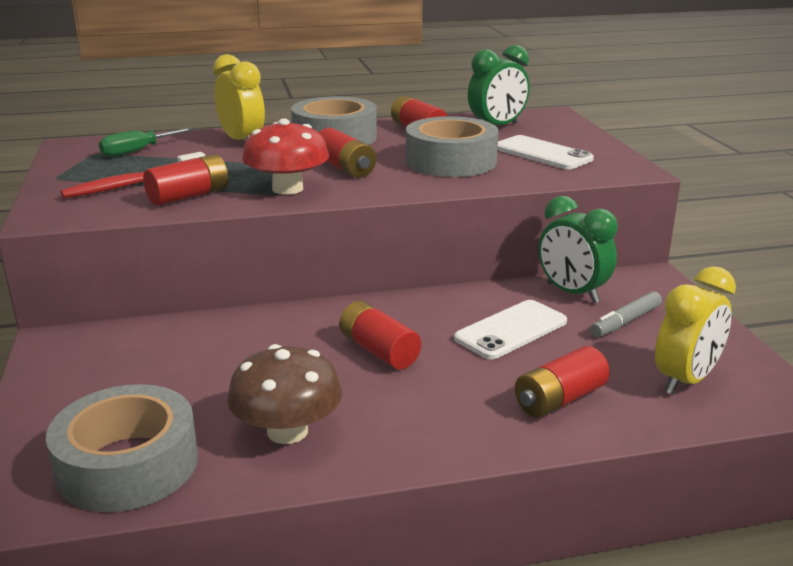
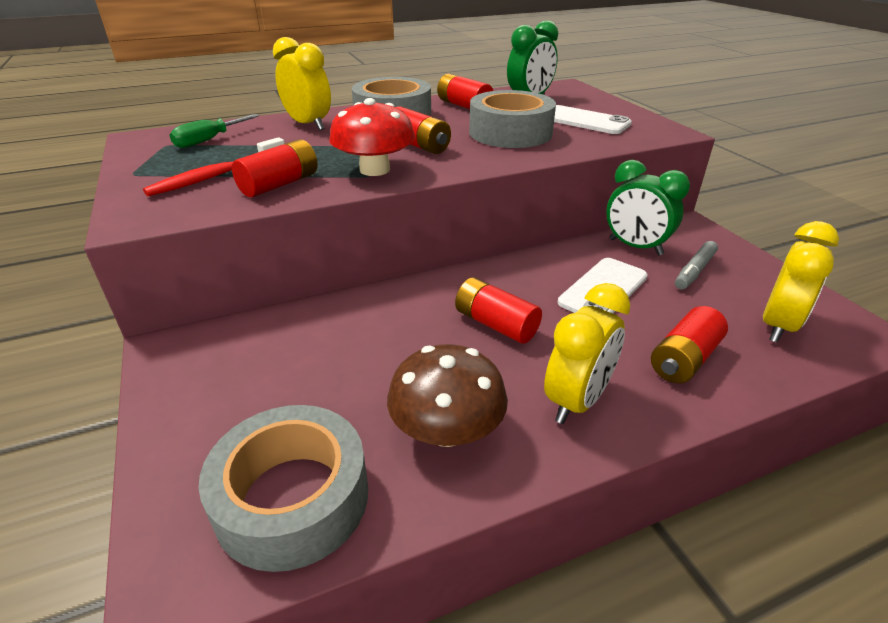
camera: 10 degrees left, 10 degrees up
none -> yellow clock [544,283,630,424]

